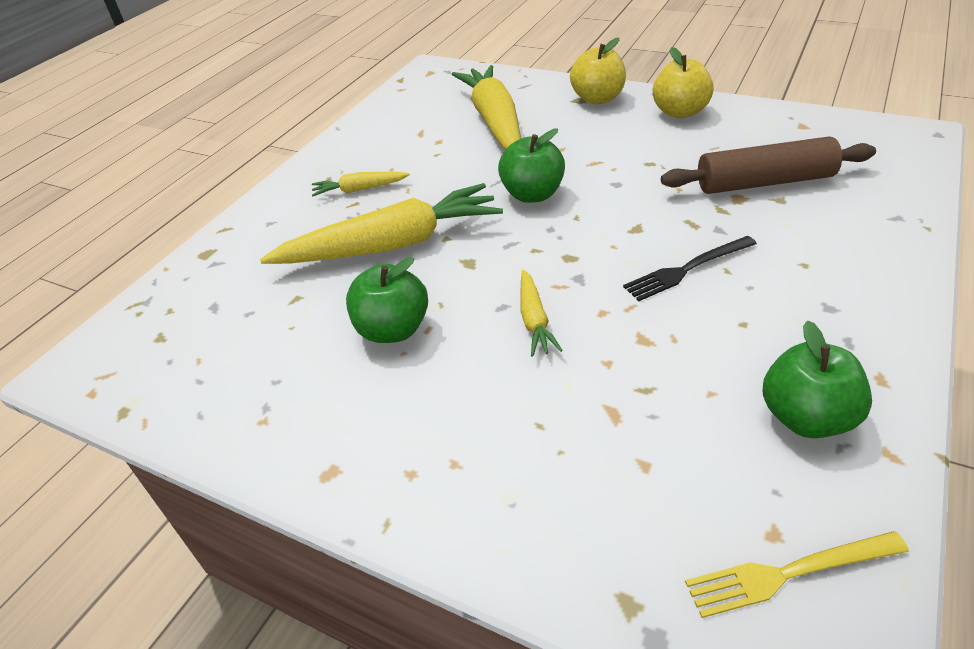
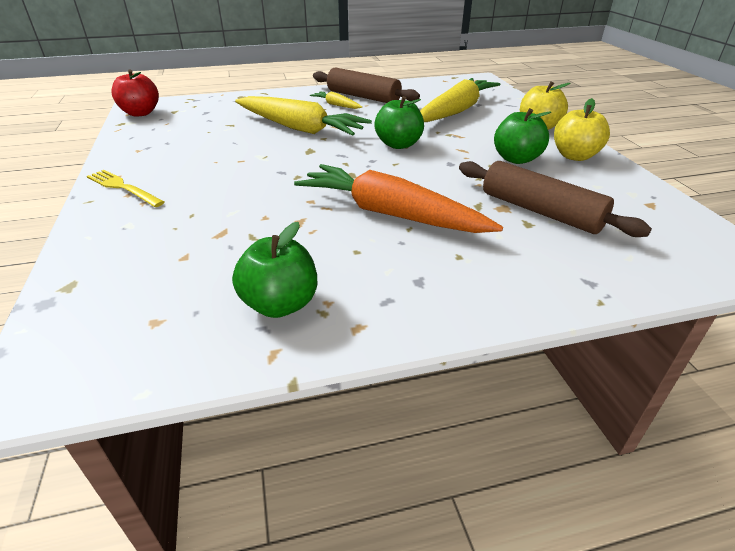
camera: 45 degrees right, 5 degrees down
green apple [346,257,428,343] -> green apple moved to [494,108,551,164]
yellow carrot [520,269,563,357] -> none
black fork [623,236,757,301] -> orange carrot [294,164,503,233]
yellow fork [685,531,909,618] -> yellow fork moved to [87,170,165,207]
none -> red apple [111,70,159,117]
none -> brown rolling pin [313,67,420,103]

